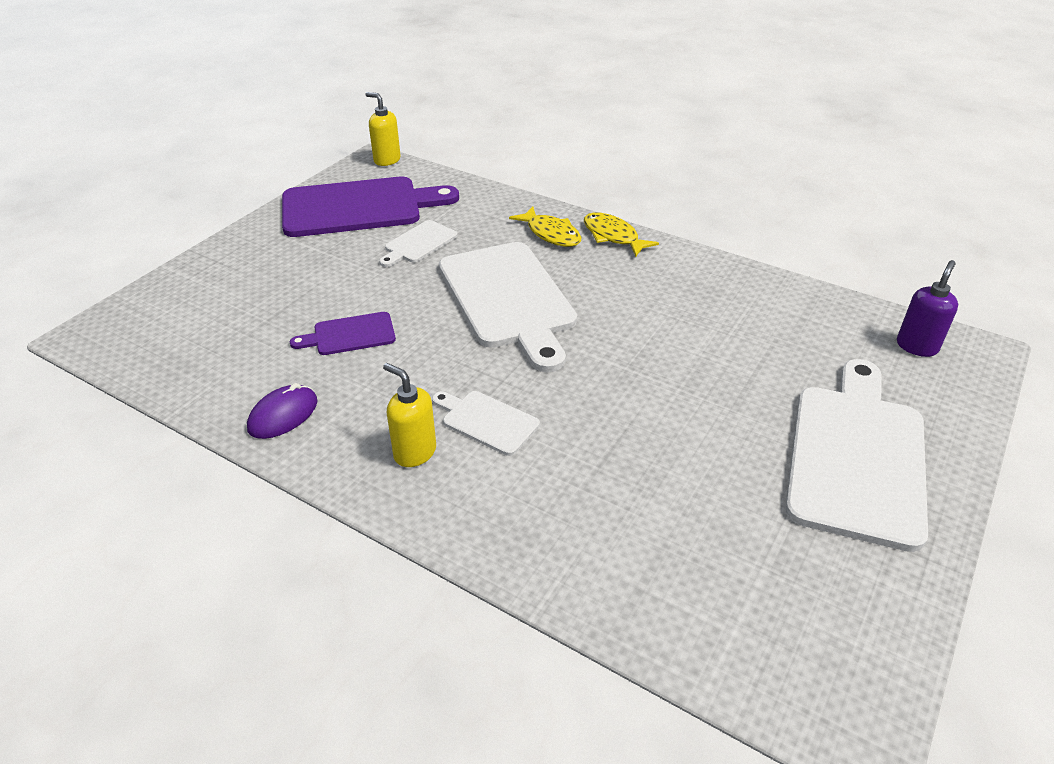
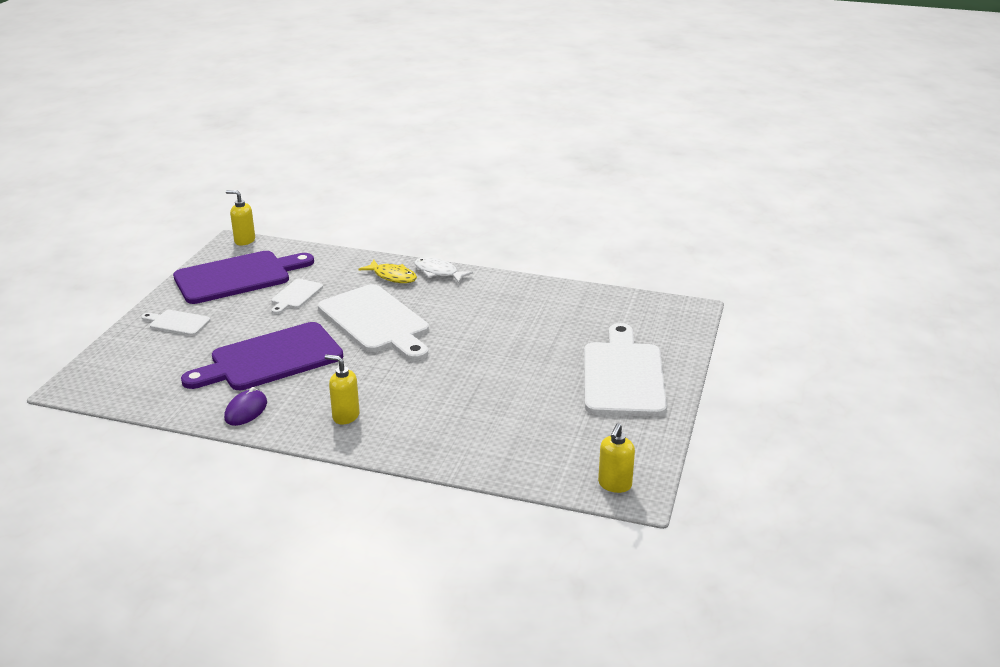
camera: 15 degrees left, 10 degrees down
purple cutting board [290,312,396,355] -> purple cutting board [181,322,343,390], size x2.12
white cutting board [432,391,540,456] -> white cutting board moved to [141,310,211,336]
yellow fish [584,213,659,257] -> white fish [414,257,473,283]
purple soap dispenser [897,260,958,357] -> none
none -> yellow soap dispenser [598,423,635,493]

